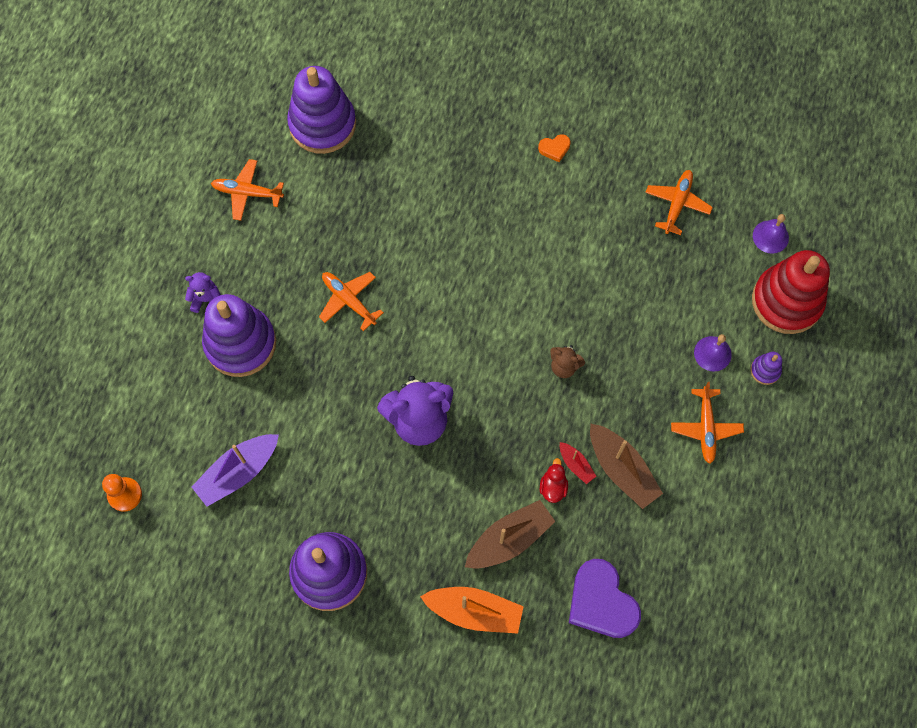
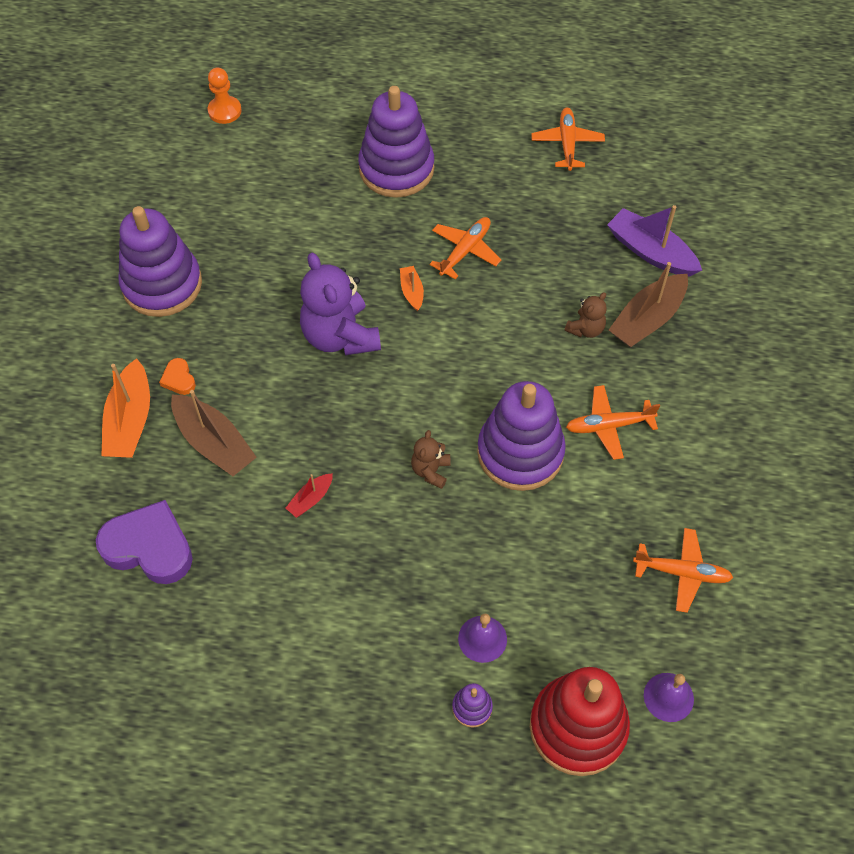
camera: 80 degrees right, 10 degrees down
purple teddy bear [185,272,221,313] -> none
purple boat [192,434,279,507] -> purple boat moved to [607,205,702,276]
purple stacking toy [287,66,356,154] -> purple stacking toy moved to [477,381,566,491]
orange heart [538,134,571,162] -> orange heart moved to [159,358,196,395]
red duck [540,458,568,503] -> none
purple heart [569,559,641,638] -> purple heart turned 60 degrees clockwise [96,500,193,584]
brown boat [590,423,663,509] -> brown boat moved to [609,262,688,348]
orange plane [671,382,744,464] -> orange plane moved to [566,385,660,460]
none -> orange boat [400,266,424,311]
none -> brown teddy bear [565,292,607,338]

